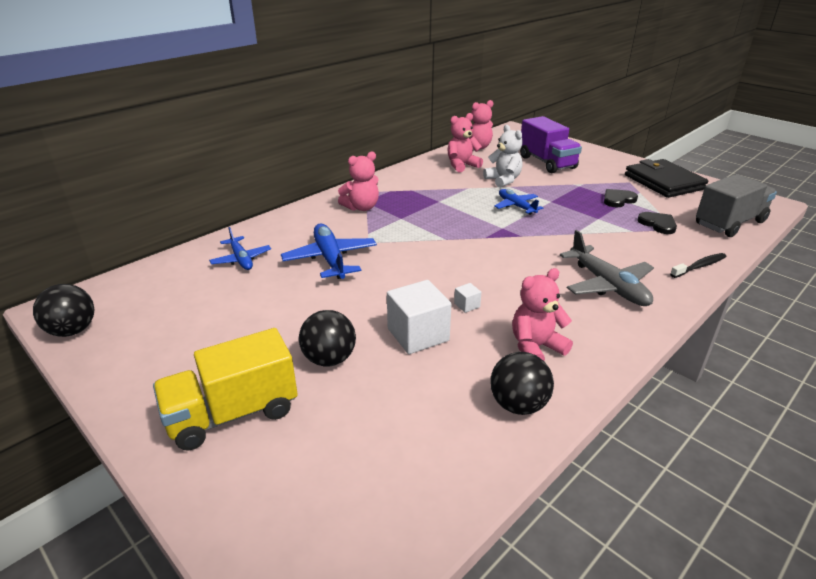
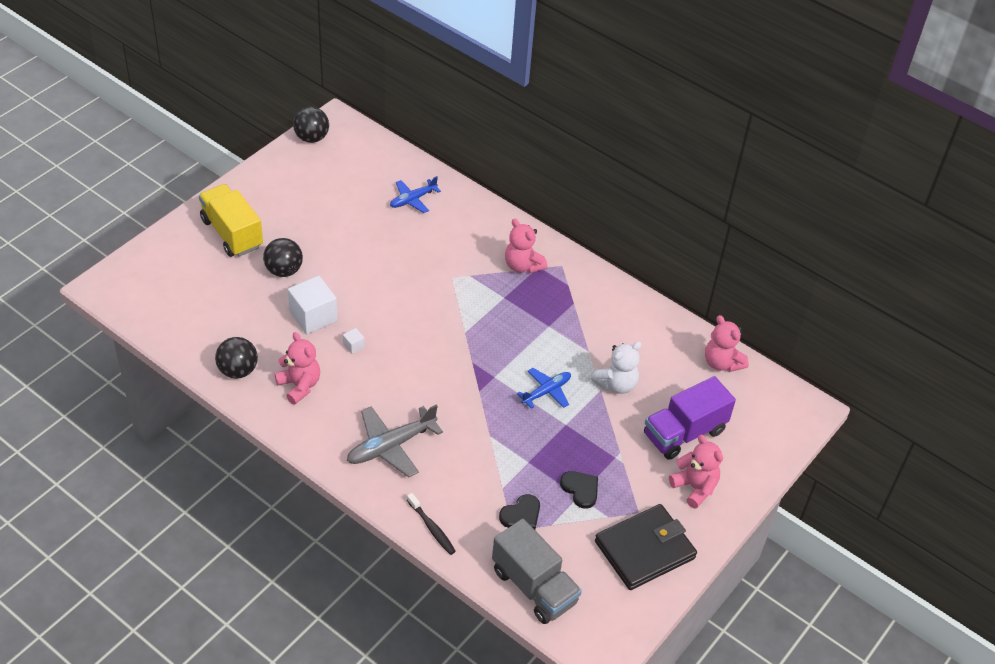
camera: 80 degrees right, 15 degrees up
blue plane [281,224,377,279] -> none
pink teddy bear [447,113,483,172] -> pink teddy bear moved to [669,435,723,508]

